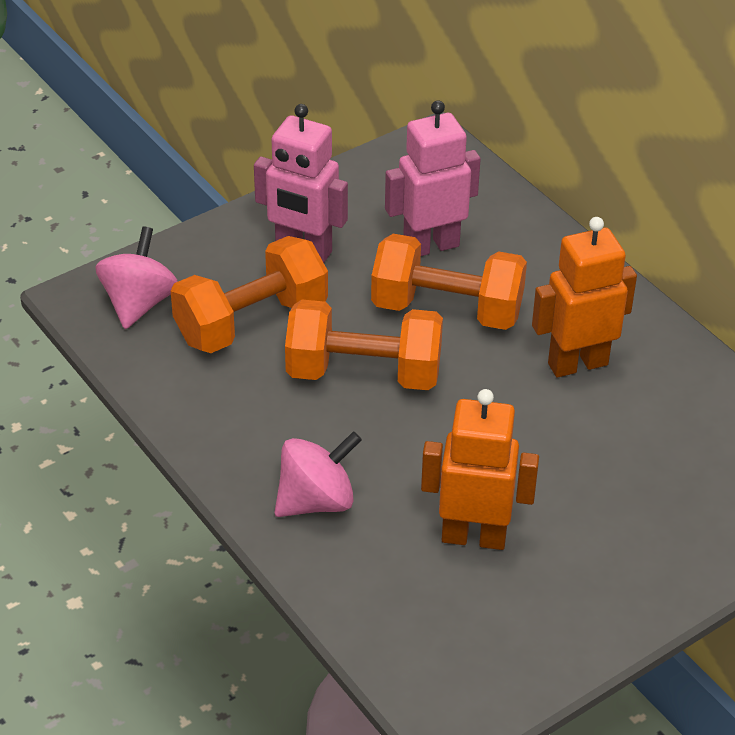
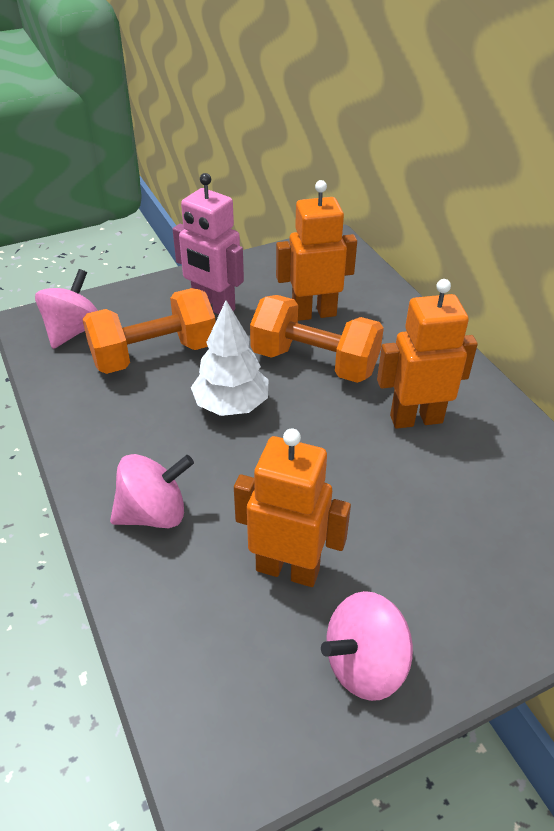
camera: 10 degrees right, 0 degrees up
orange dumbbell [285,300,443,390] -> white tree [191,300,269,416]
pink robot [385,100,481,256] -> orange robot [276,180,357,321]
none -> pink spinning top [321,591,413,701]

